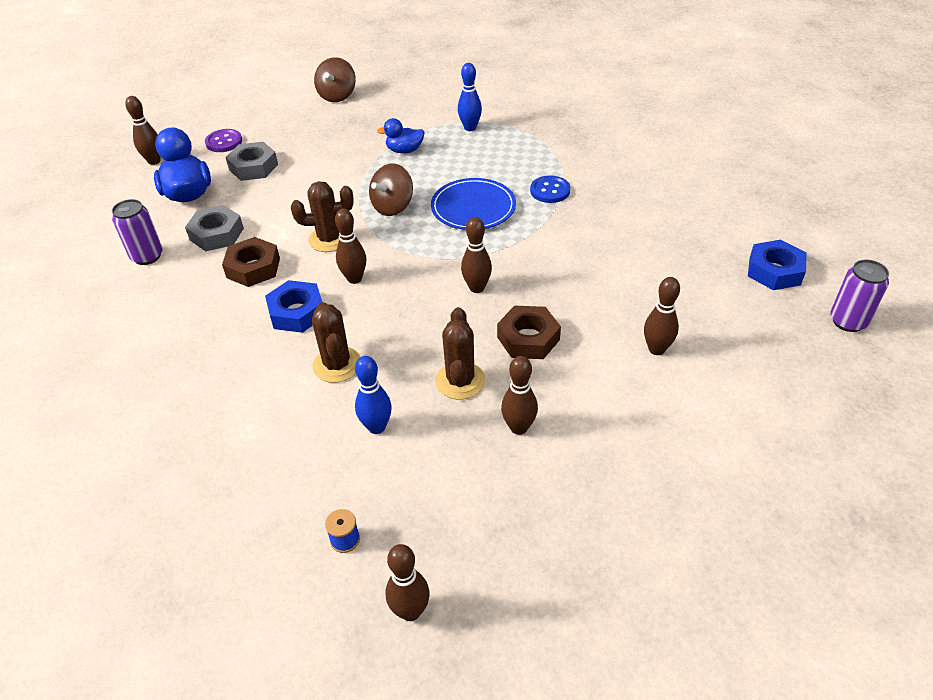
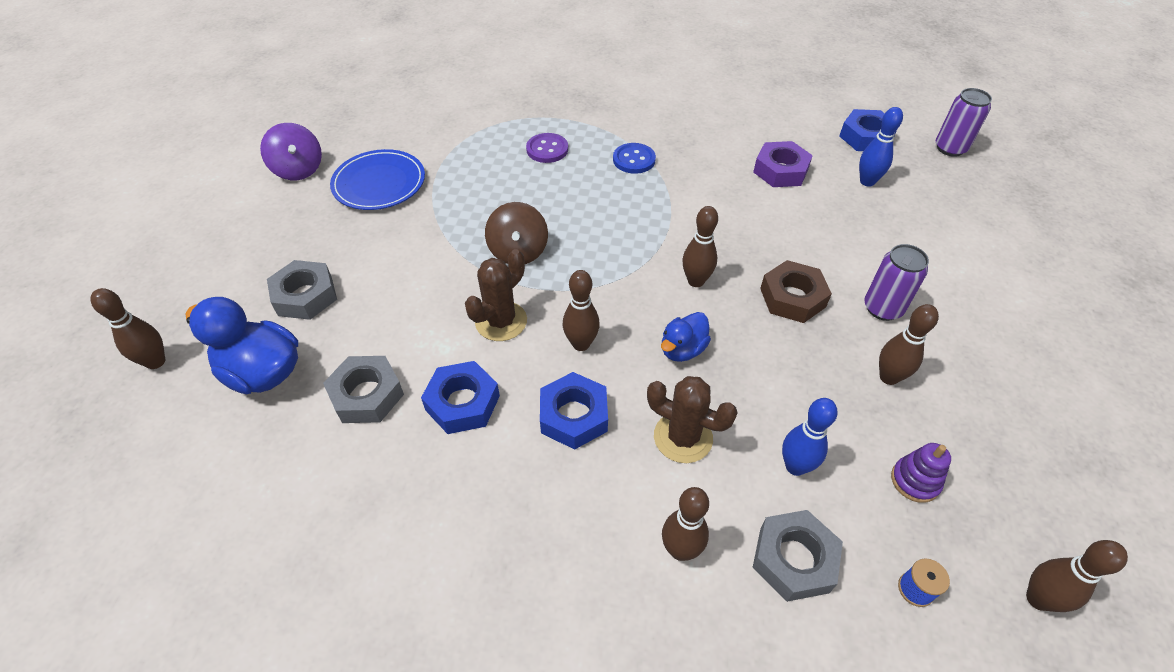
camera: 45 degrees left, 5 degrees up
purple can [112,199,163,265] -> purple can moved to [864,244,929,321]
purple button [205,129,242,152] -> purple button moved to [526,133,568,163]
brown nut [222,237,280,287] -> blue nut [421,361,500,434]
brown spinning top [314,57,356,102] -> purple spinning top [260,123,322,180]
blue duck [377,118,425,153] -> blue duck moved to [661,312,711,362]
blue plate [431,178,516,230] -> blue plate moved to [330,149,425,210]
brown cactus [435,307,486,400] -> none
blue bowling pin [458,63,482,131] -> blue bowling pin moved to [859,107,903,187]
brown bowling pin [644,277,680,355] -> brown bowling pin moved to [662,487,709,561]
none -> grey nut [752,510,843,602]
none -> purple nut [753,141,813,187]
none -> purple stacking toy [891,443,951,503]

